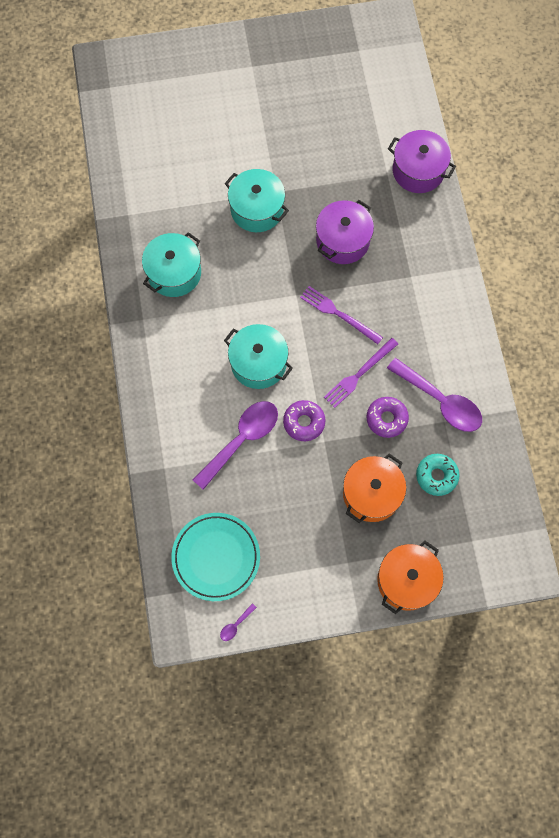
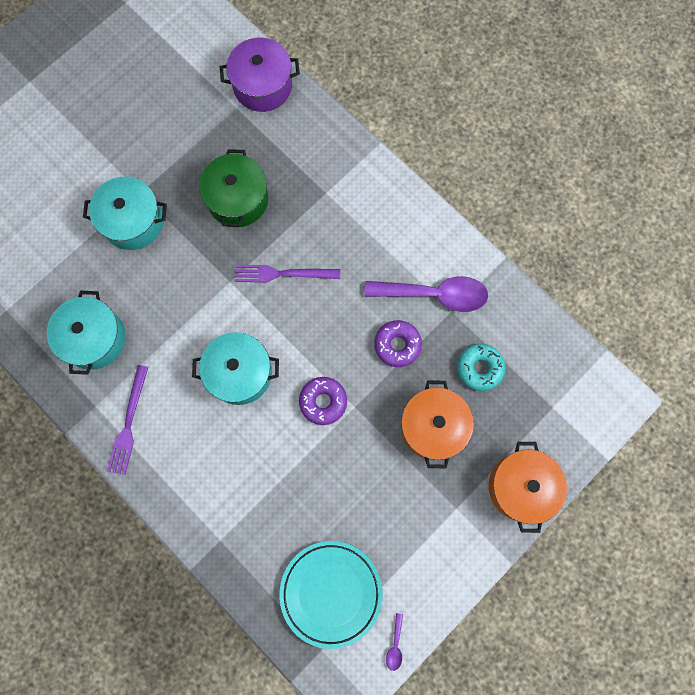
camera: 35 degrees left, 5 degrees up
purple spoon [193,401,278,490] -> none
purple pot [316,200,374,264] -> green pot [199,149,268,227]
purple fork [324,338,398,408] -> purple fork moved to [107,365,148,475]

